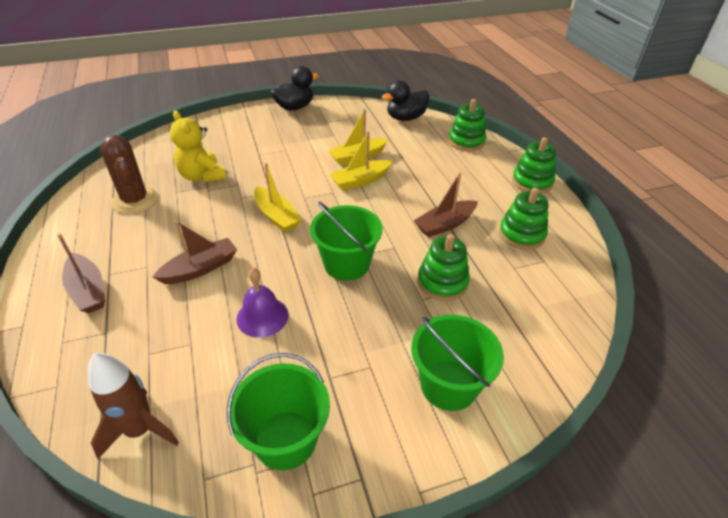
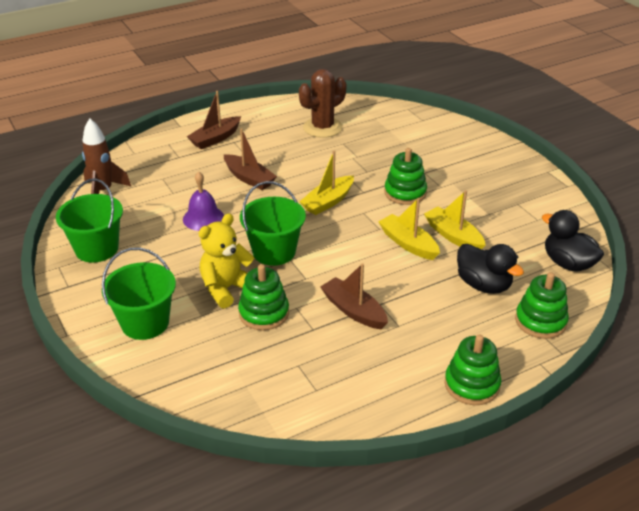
camera: 80 degrees right, 5 degrees down
yellow teddy bear [170,110,226,183] -> yellow teddy bear moved to [199,213,254,309]
black duck [270,66,319,111] -> black duck moved to [457,244,524,294]
green stacking toy [499,188,549,250] -> green stacking toy moved to [384,148,427,205]

